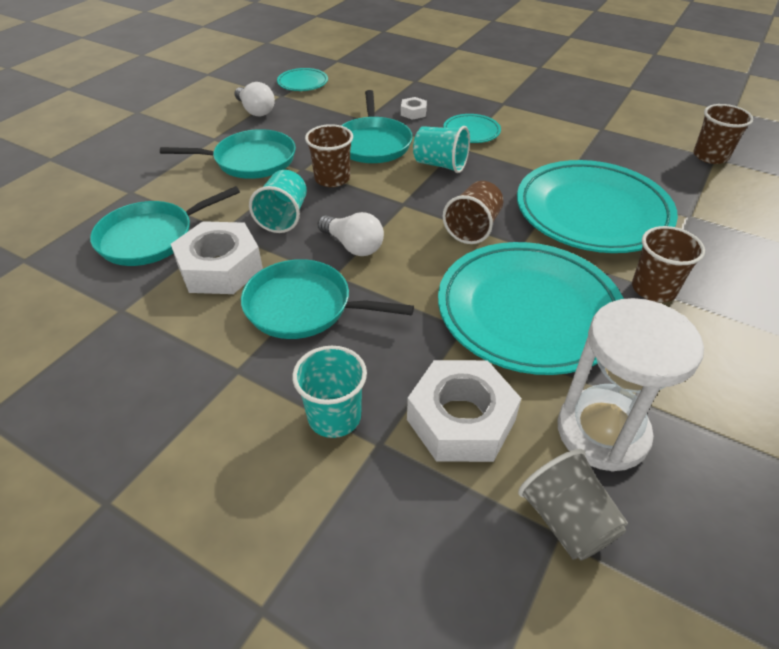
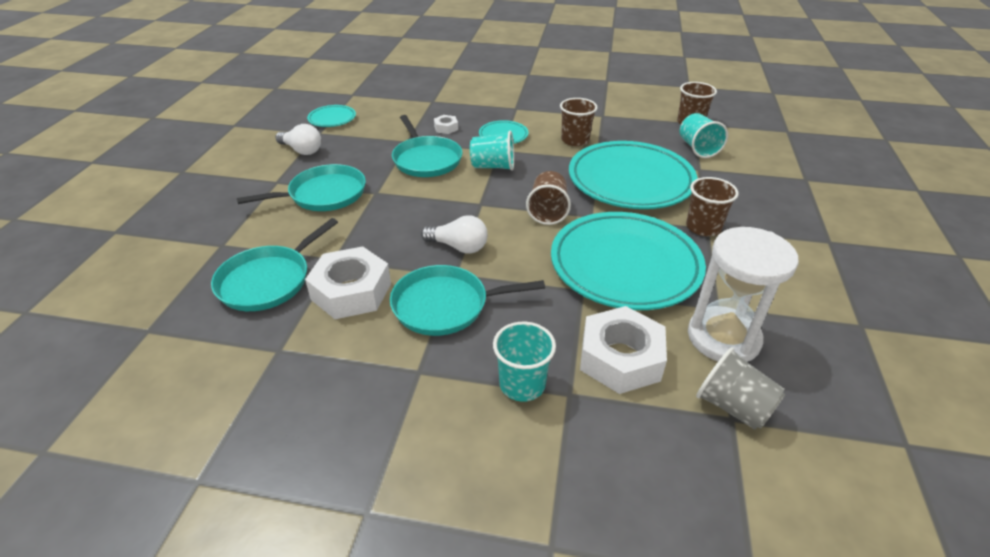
camera: 20 degrees left, 5 degrees down
turquoise cup [249,170,307,233] -> turquoise cup moved to [680,113,728,158]
brown cup [305,124,353,187] -> brown cup moved to [560,98,598,146]

